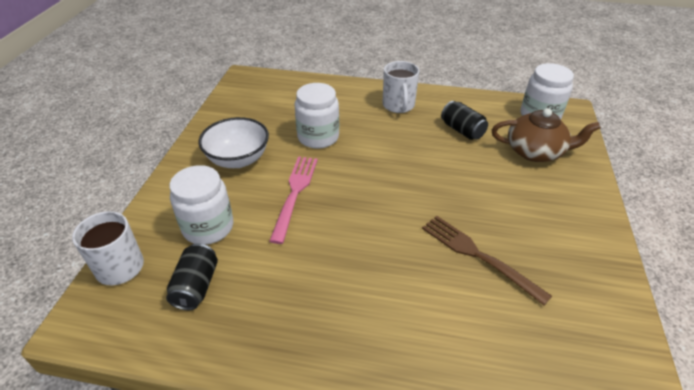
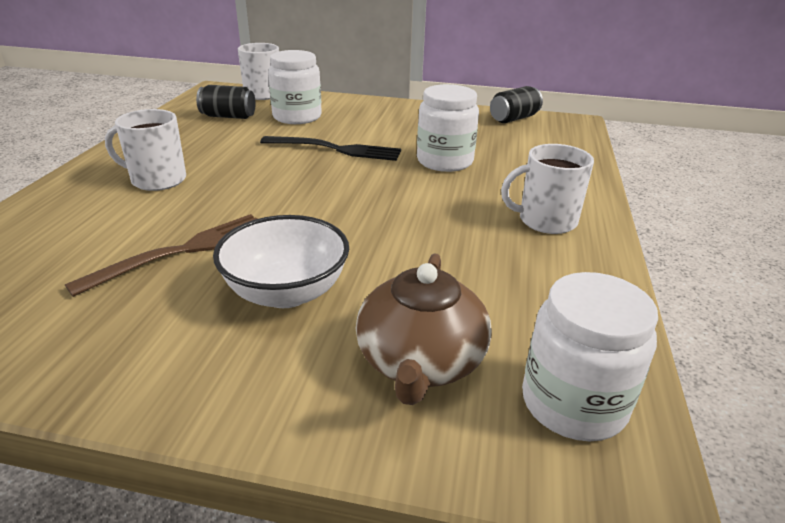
camera: 90 degrees right, 10 degrees down
white bowl [198,117,269,168] -> white bowl moved to [213,215,349,308]
pink fork [269,156,318,244] -> black fork [260,136,401,161]
black can [441,101,488,140] -> black can moved to [490,86,543,123]
none -> white mug [105,109,186,191]

